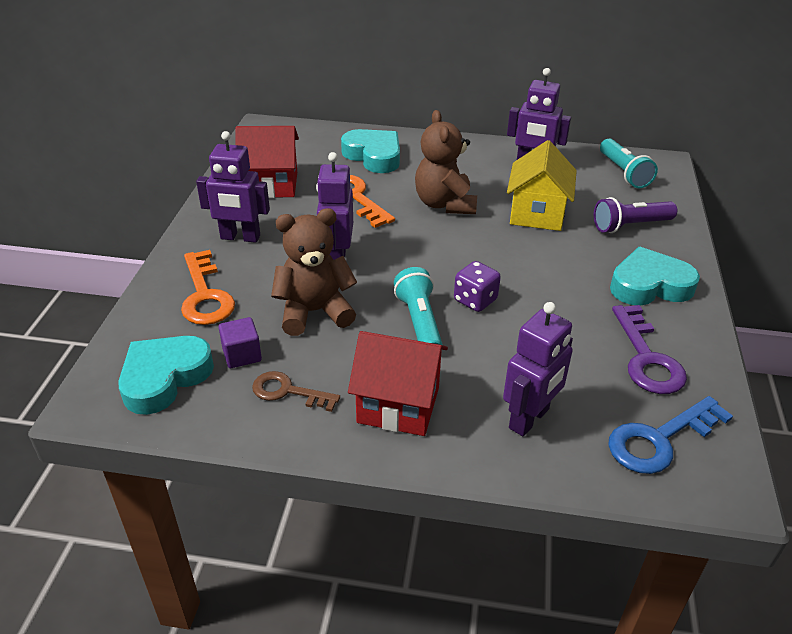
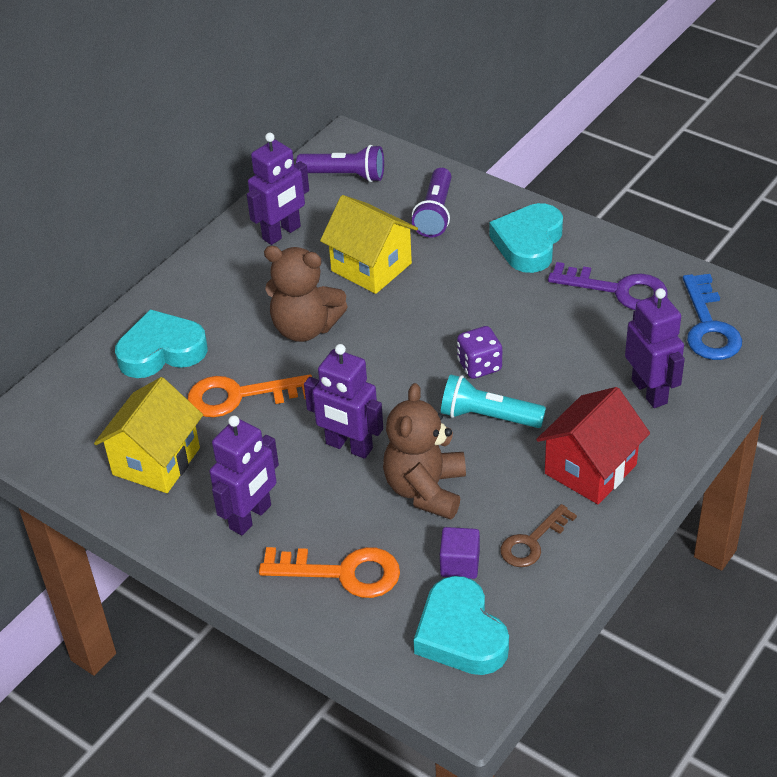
camera: 60 degrees left, 5 degrees up
red house [235,126,299,198] -> yellow house [94,377,203,493]
turquoise flashlight [600,139,658,188] -> purple flashlight [296,145,384,182]

